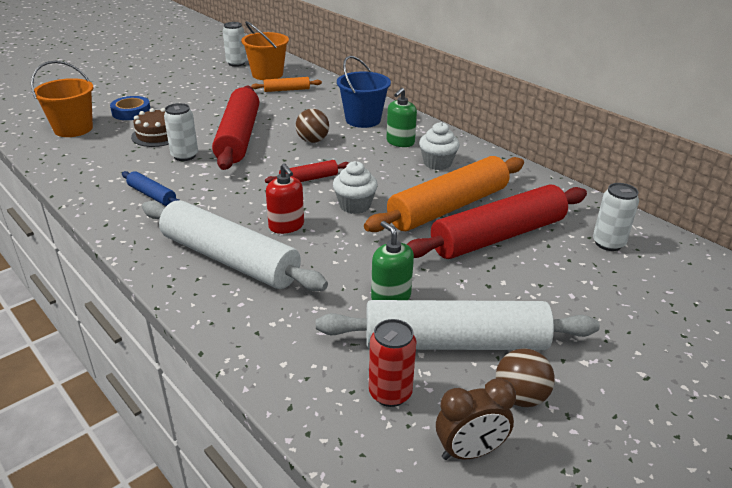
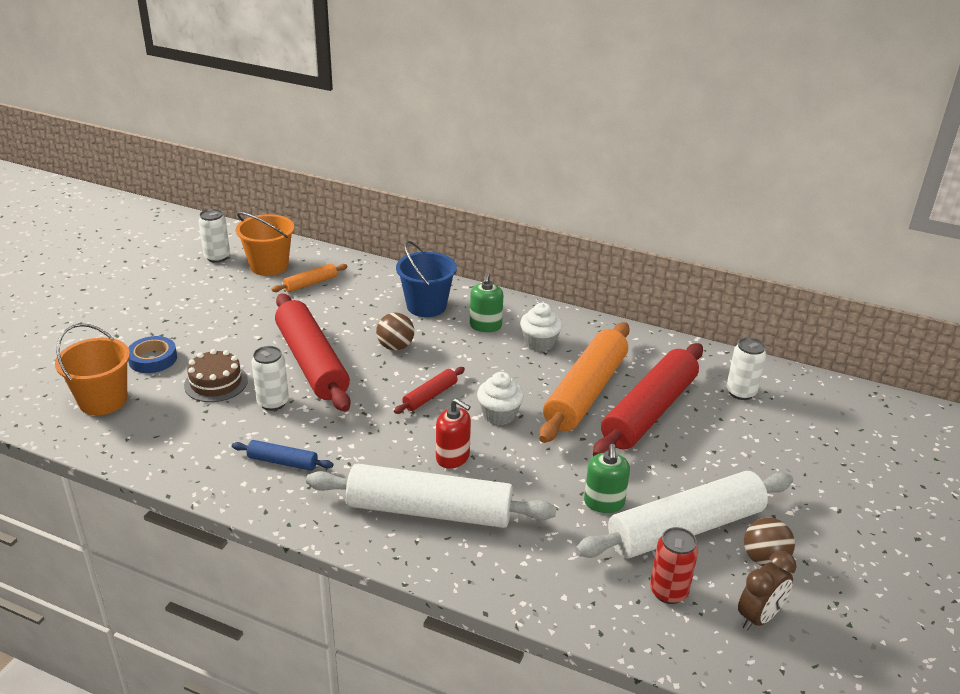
camera: 25 degrees left, 0 degrees up
green soap dispenser [371,221,414,300] -> green soap dispenser turned 120 degrees counterclockwise [584,444,630,513]

